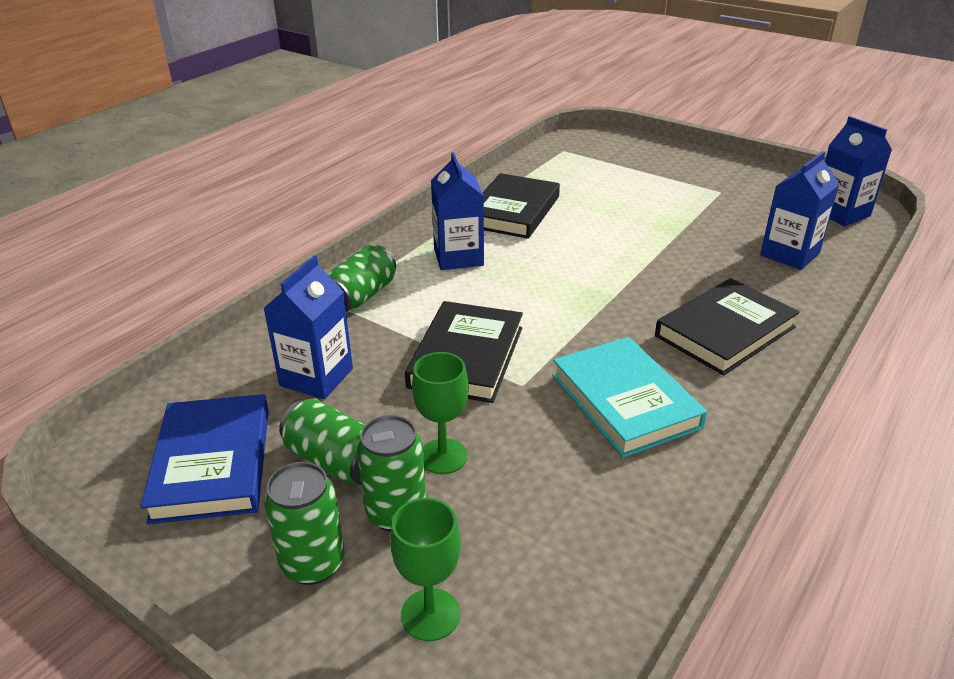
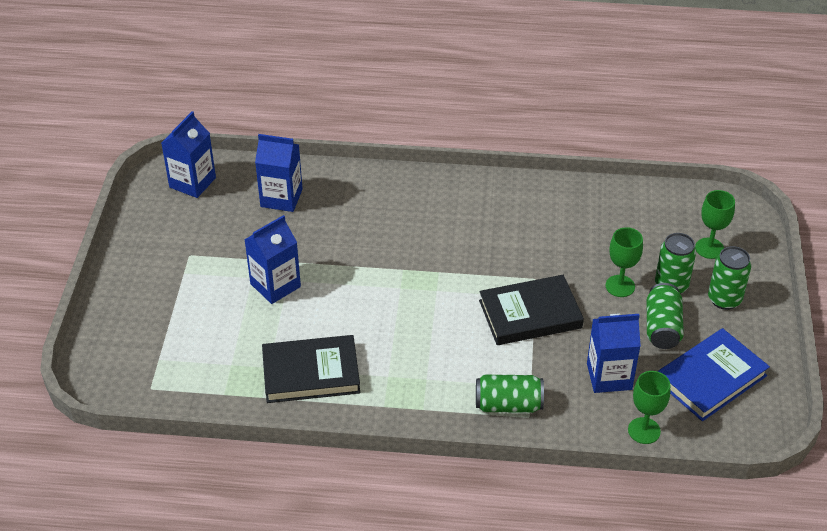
camera: 120 degrees left, 10 degrees up
blue carton [431,152,484,270] -> blue carton moved to [244,215,301,304]
turquoise book [552,337,707,457] -> none
black book [655,278,800,375] -> none
none -> green goblet [628,371,670,444]

